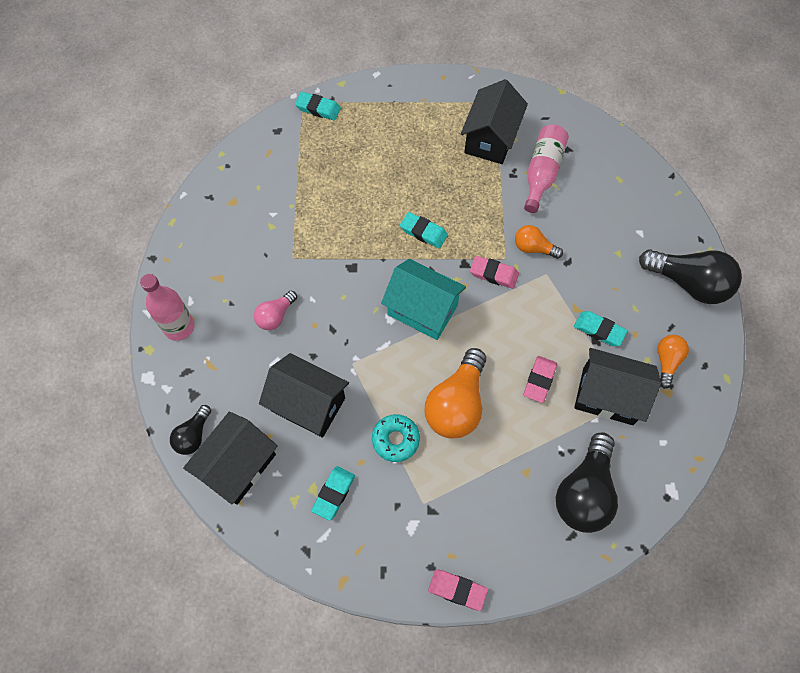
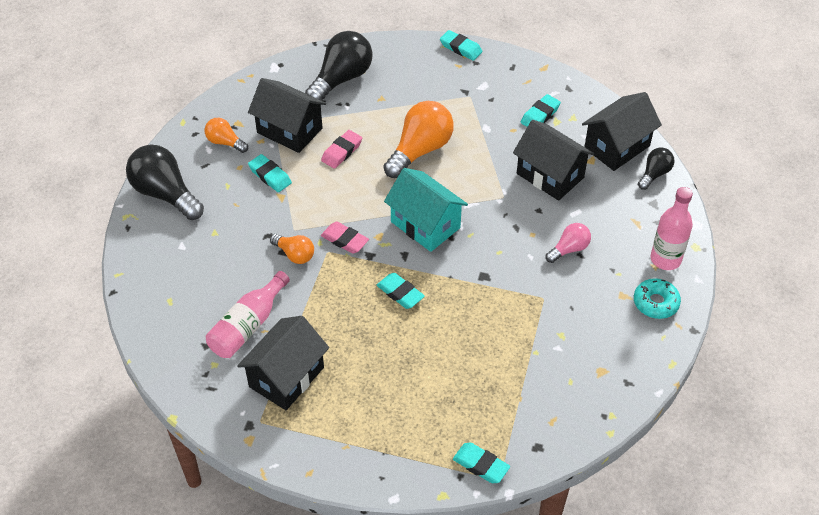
camera: 165 degrees left, 15 degrees down
turquoise donut [372,414,420,462] -> turquoise donut moved to [634,278,681,319]
pink eraser [428,569,488,611] -> turquoise eraser [440,30,482,61]
orange light bulb [658,335,689,389] -> orange light bulb turned 90 degrees clockwise [204,118,248,153]

